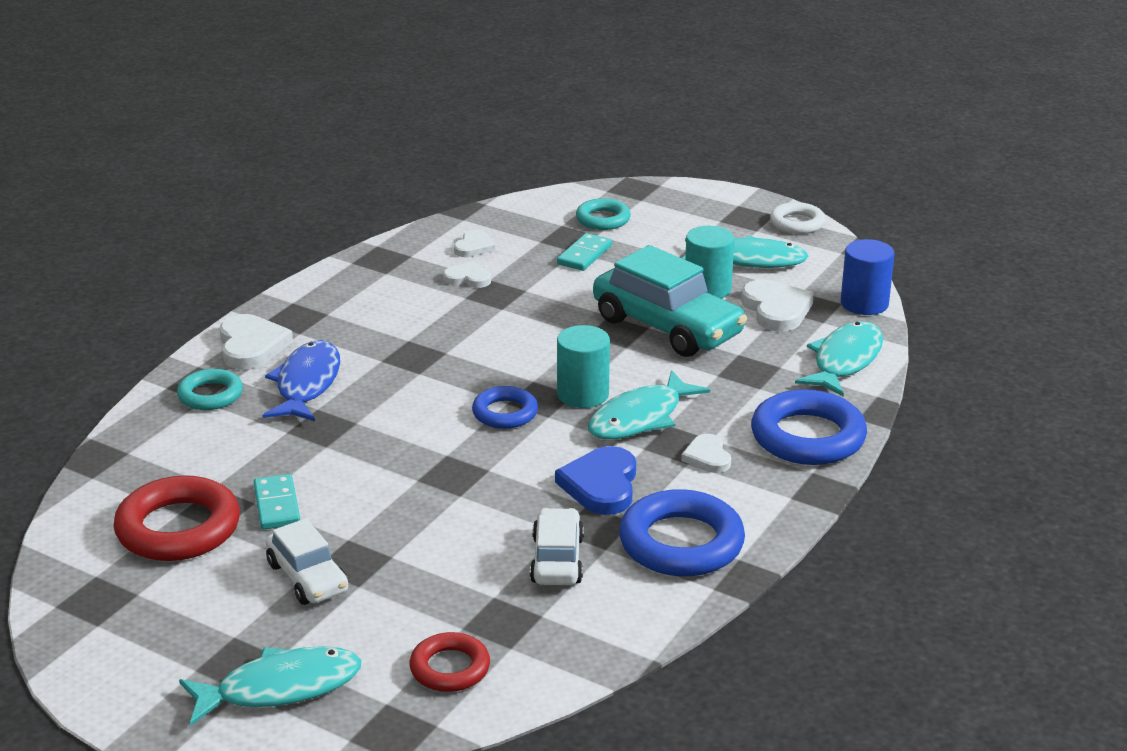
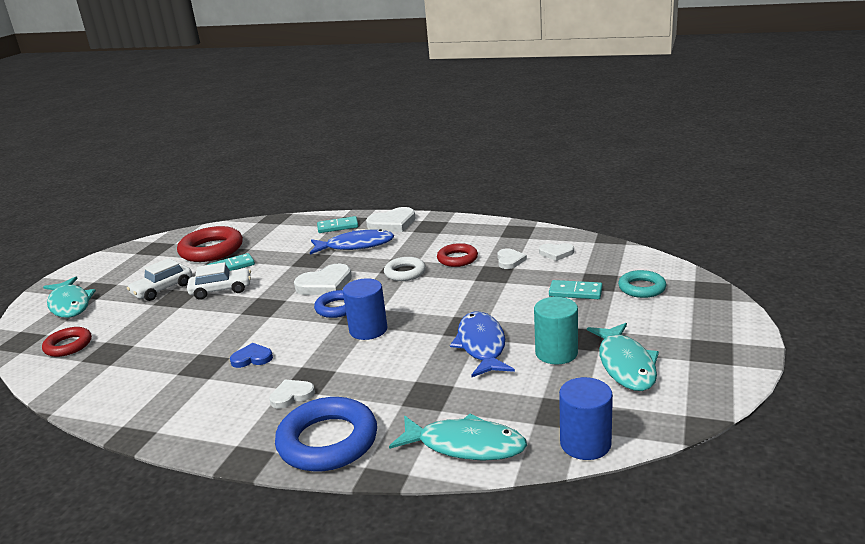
camera: 80 degrees right, 5 degrees down
turquoise ring [177,369,243,410] -> turquoise domino [317,216,358,233]
white car [530,508,584,585] -> white car moved to [187,262,251,299]
blue heart [555,446,636,515] -> blue heart [230,343,273,368], size x0.60
turquoise cylinder [557,325,610,408] -> blue cylinder [343,278,387,340]
turquoise fish [588,370,710,439] -> none
turquoise car [593,245,747,357] -> blue fish [450,312,515,377]
blue ring [619,489,745,576] -> none
white heart [741,279,814,332] -> white heart moved to [294,264,352,295]
white ring [770,202,826,234] -> white ring moved to [384,257,426,281]
none -> red ring [437,243,478,267]

